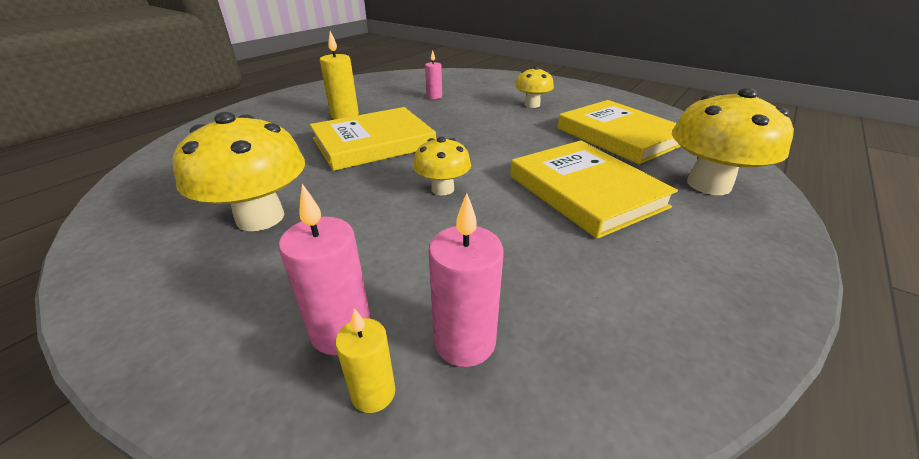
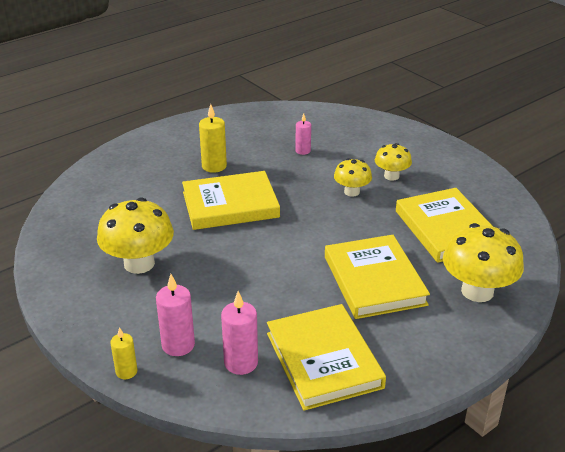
camera: 15 degrees right, 0 degrees up
yellow candle [335,308,395,413] -> yellow candle moved to [110,327,138,379]
yellow mushroom [413,136,471,195] -> yellow mushroom moved to [334,158,372,197]
none -> yellow book [267,304,386,411]

